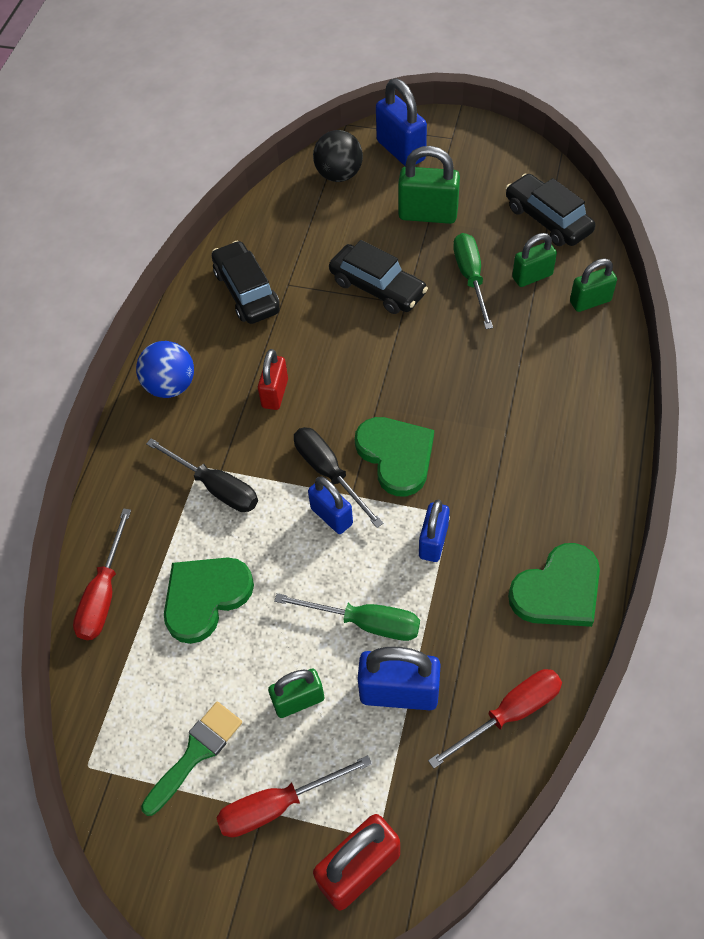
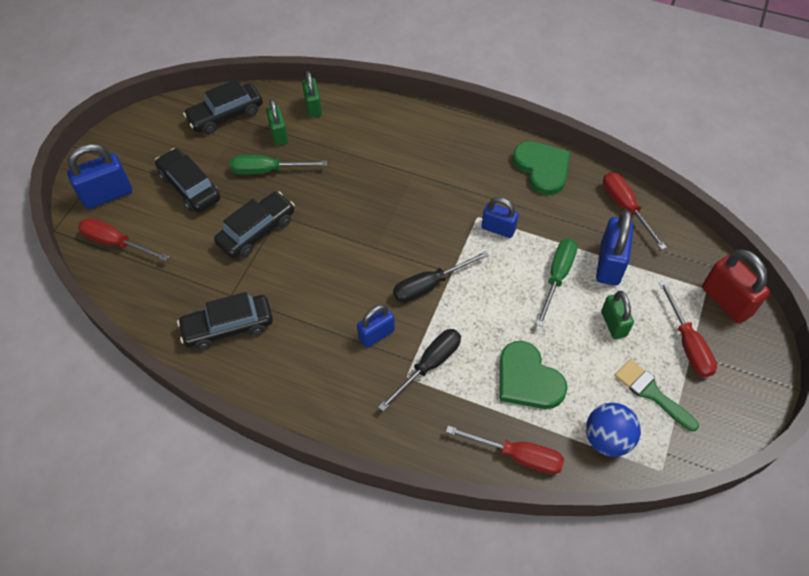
camera: 85 degrees left, 0 degrees up
blue ball [136,341,194,398] -> blue ball moved to [586,403,641,457]
red padlock [258,349,288,410] -> none
blue padlock [308,476,353,534] -> blue padlock moved to [357,305,395,348]
black ball [313,130,363,182] -> red screwdriver [78,218,169,261]
green heart [355,417,434,496] -> none
green padlock [398,146,460,224] -> black car [155,148,220,213]

